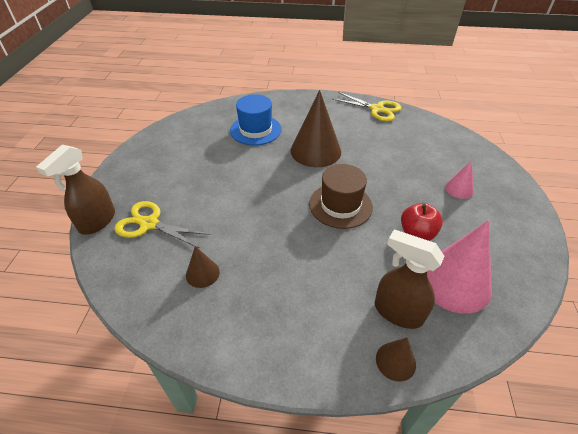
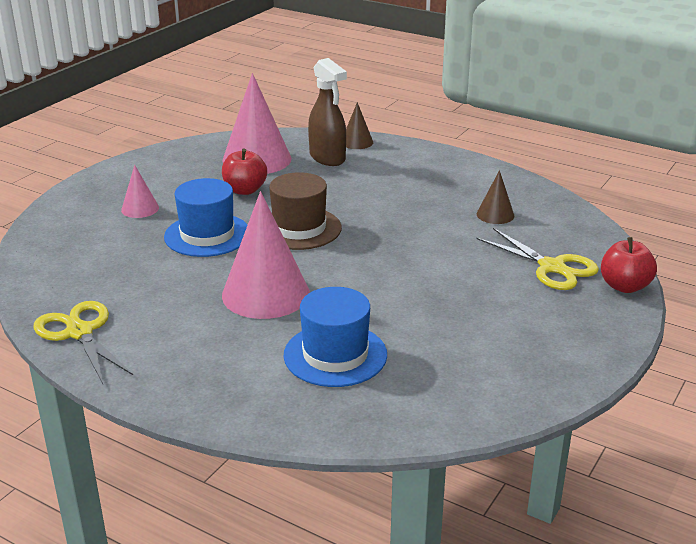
camera: 155 degrees left, 15 degrees down
brown spray bottle [36,145,115,235] -> red apple [601,237,657,293]
brown cone [291,90,341,167] -> pink cone [222,191,310,319]
none -> blue hat [164,178,247,257]

